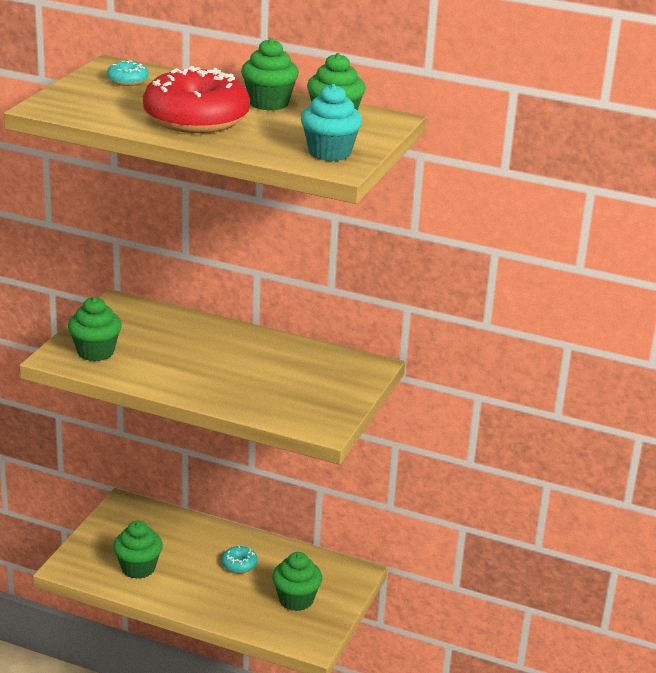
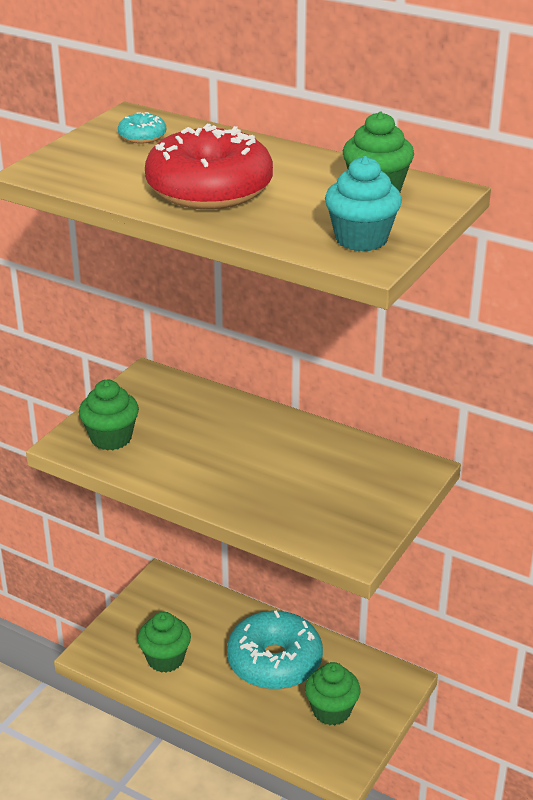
camera: 10 degrees right, 5 degrees up
turquoise donut [221,546,258,574] -> turquoise donut [227,610,323,689], size x2.43
green cupcake [241,38,299,111] -> none

